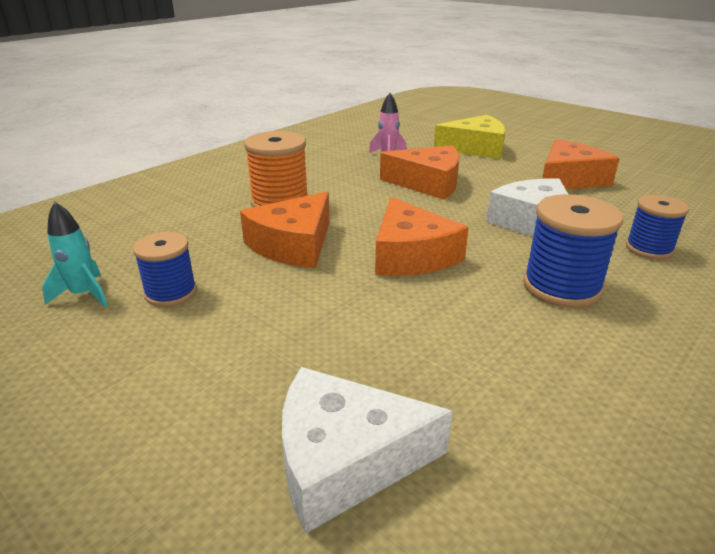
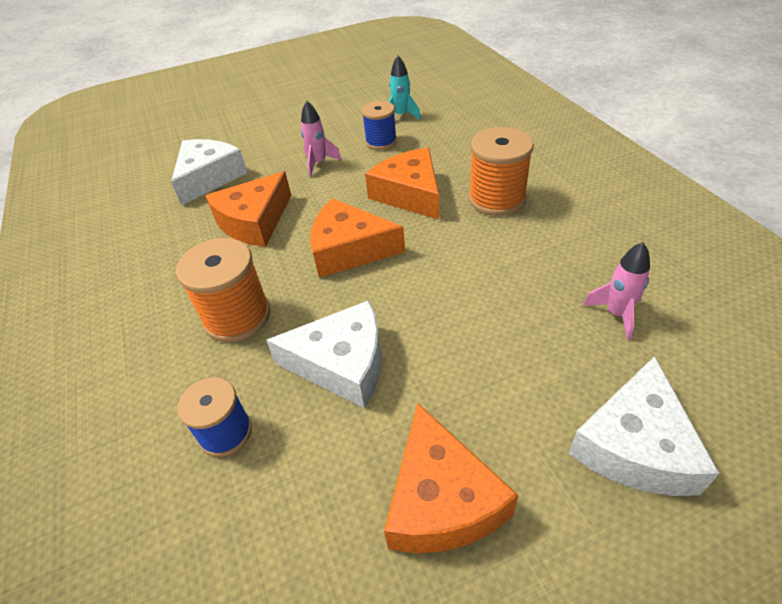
camera: 120 degrees right, 15 degrees up
orange cheese [380,145,460,200] -> orange cheese moved to [205,171,291,247]
yellow cheese [434,115,506,159] -> white cheese [568,356,720,496]
blue spool [523,194,624,308] -> orange spool [176,238,271,342]
none -> pink rocket [301,101,342,177]

